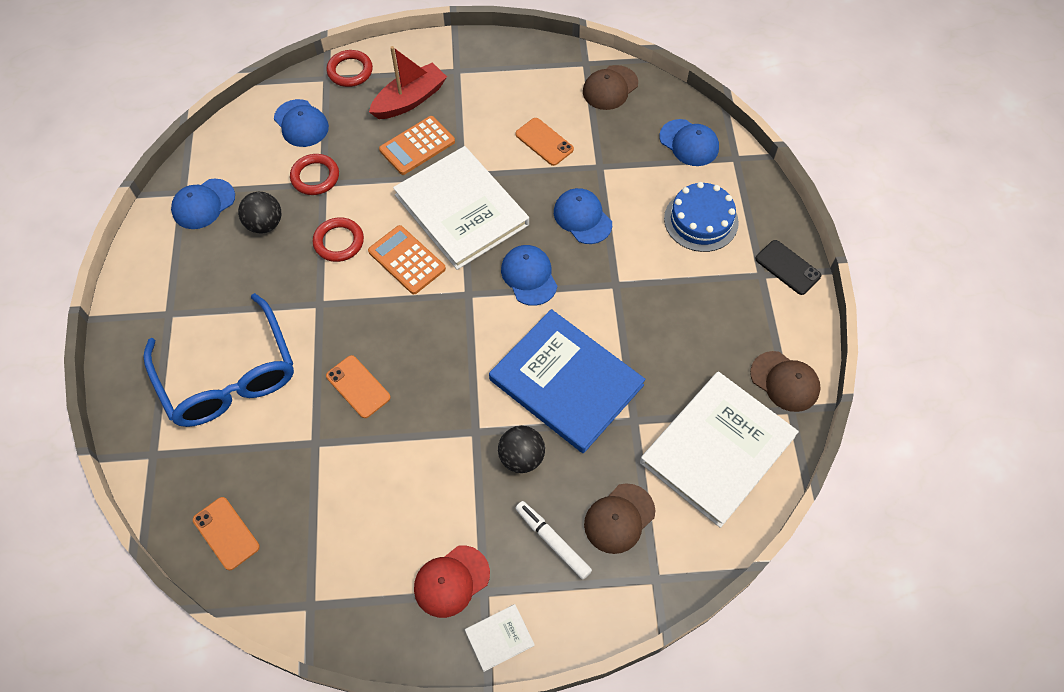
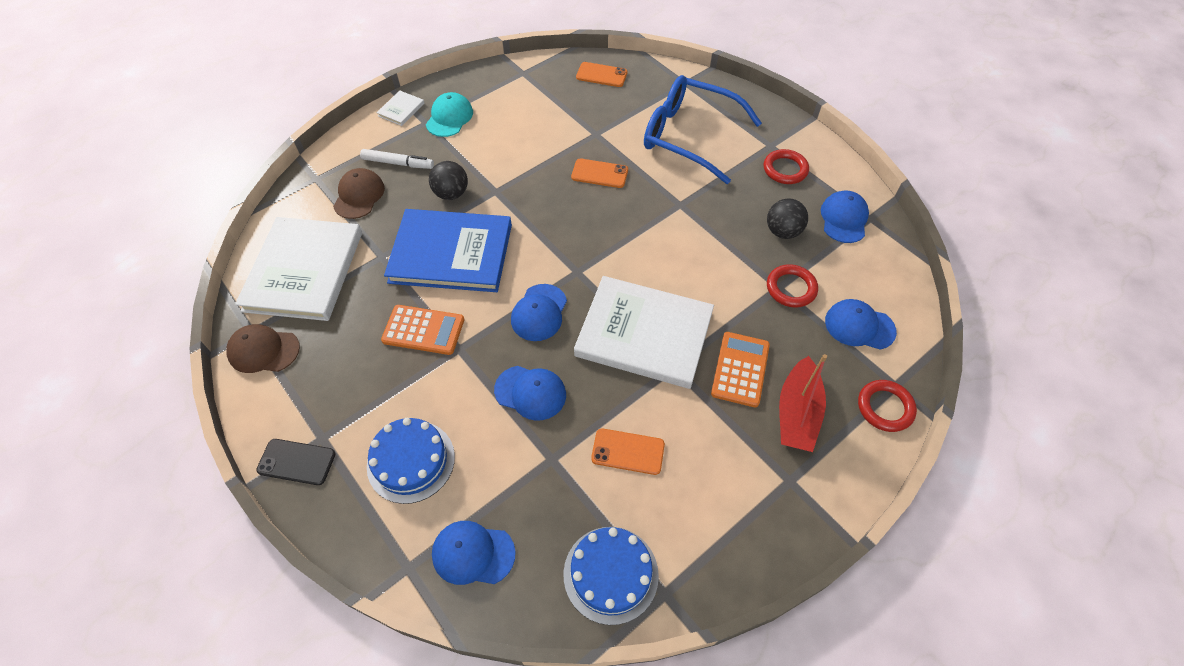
camera: 145 degrees right, 5 degrees down
red ring [313,217,364,262] -> red ring moved to [764,149,809,184]
orange calculator [368,225,446,294] -> orange calculator moved to [381,305,464,355]
red cap [414,545,490,618] -> turquoise cap [426,92,473,137]
blue cap [501,245,557,306] -> blue cap turned 75 degrees clockwise [511,284,567,341]
brown cap [583,65,638,110] -> blue cake [564,527,659,625]

